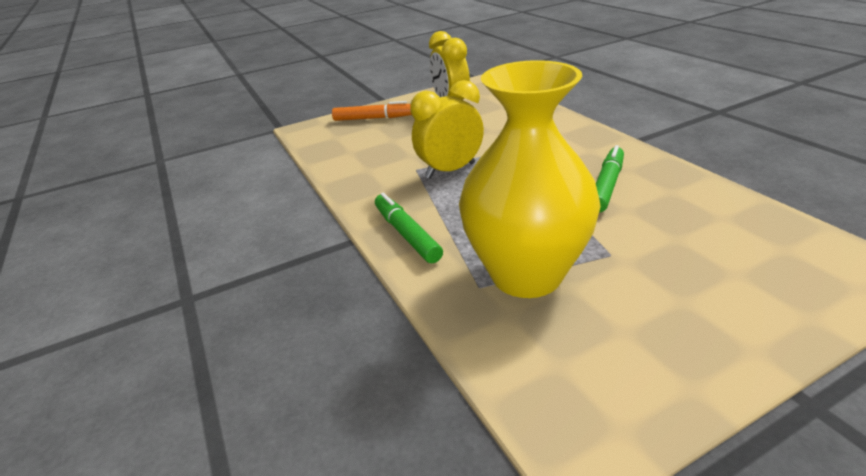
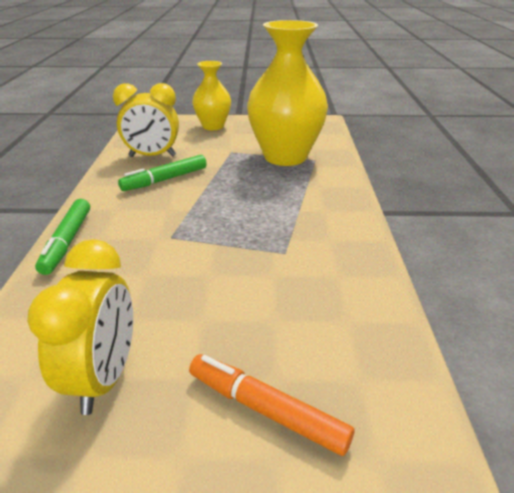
camera: 155 degrees left, 0 degrees up
green marker [375,193,443,263] -> green marker moved to [35,199,90,275]
yellow clock [411,80,484,179] -> yellow clock moved to [113,83,179,157]
none -> yellow vase [192,61,231,130]

